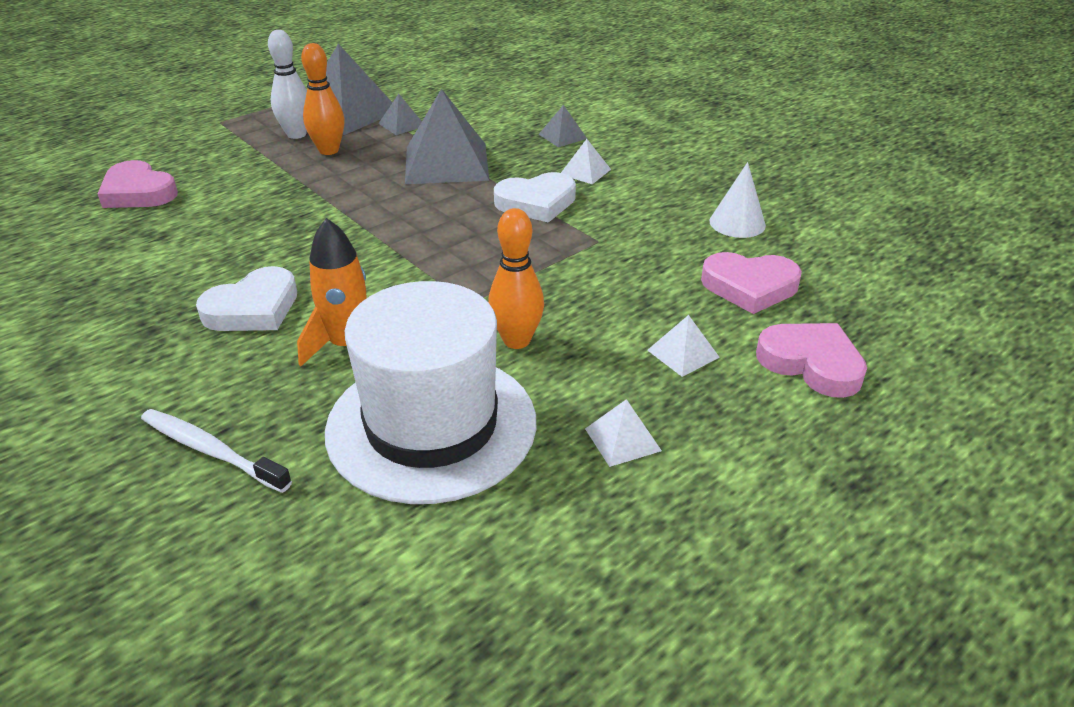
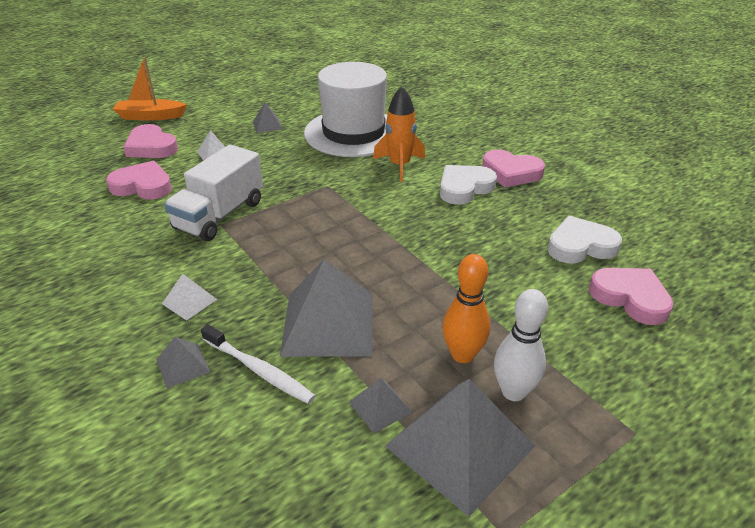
camera: 175 degrees left, 0 degrees up
white toothbrush [141,409,292,493] -> white toothbrush moved to [201,324,316,404]
orange bowling pin [488,208,544,349] -> none
white heart [494,172,576,223] -> white heart moved to [548,216,622,263]
white pyramid [585,399,662,467] -> grey pyramid [253,103,283,133]
white cone [710,162,766,238] -> none
none -> orange boat [113,57,187,121]
none -> white truck [164,145,263,241]
none -> pink heart [482,150,545,187]

